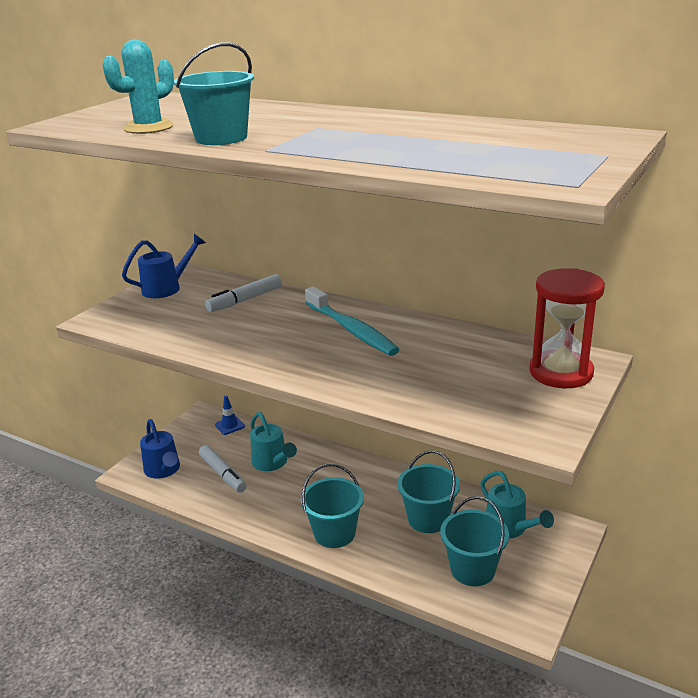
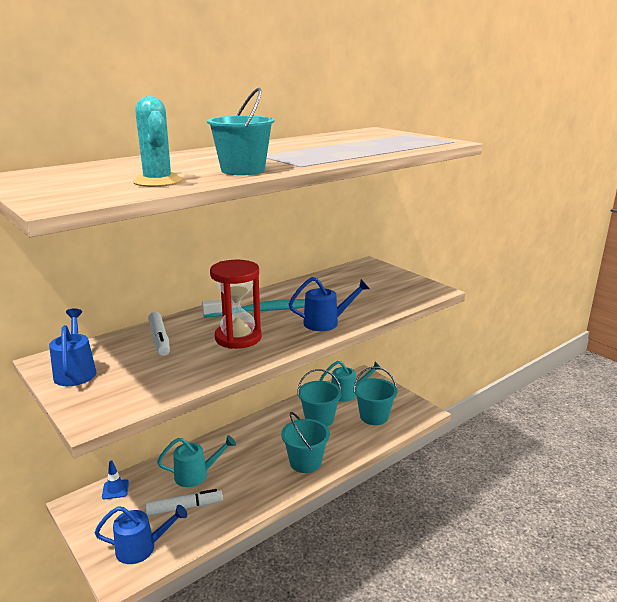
camera: 70 degrees left, 5 degrees down
red hourglass [529,268,605,388] -> red hourglass moved to [210,260,262,349]
none -> blue watering can [289,277,370,331]

